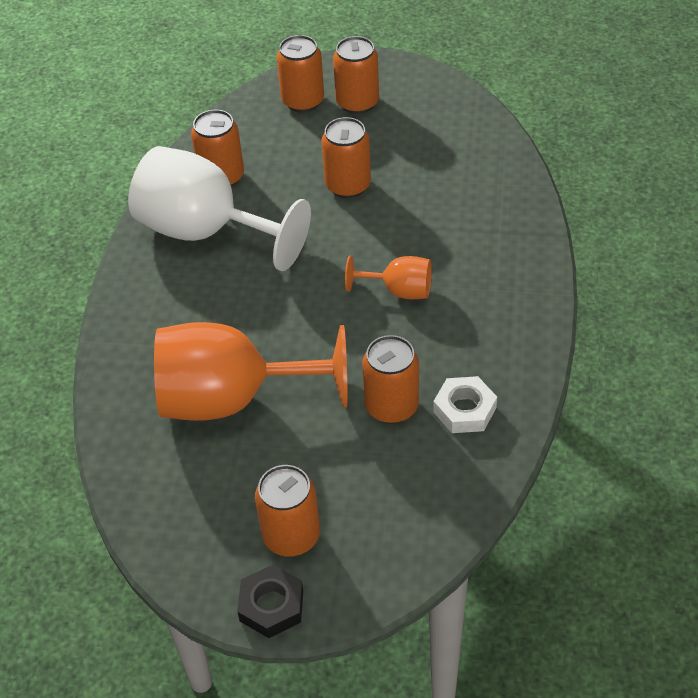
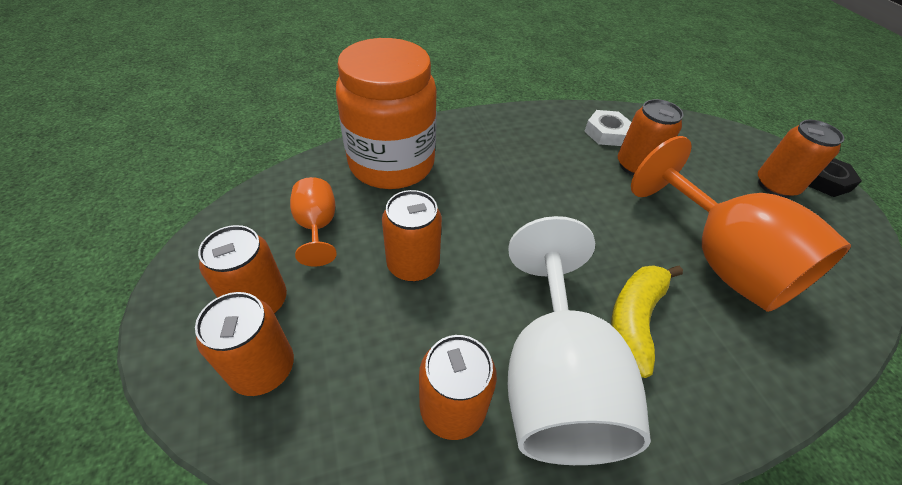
camera: 120 degrees left, 0 degrees up
orange goblet [345,256,432,299] -> orange goblet moved to [290,177,337,267]
none -> orange jar [336,38,437,189]
none -> yellow banana [611,265,683,378]

